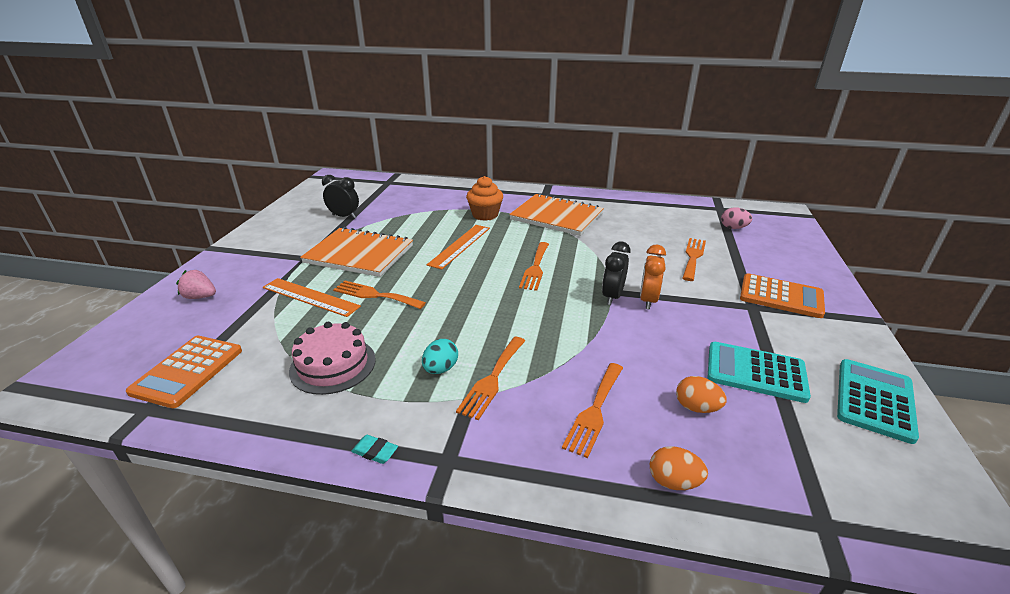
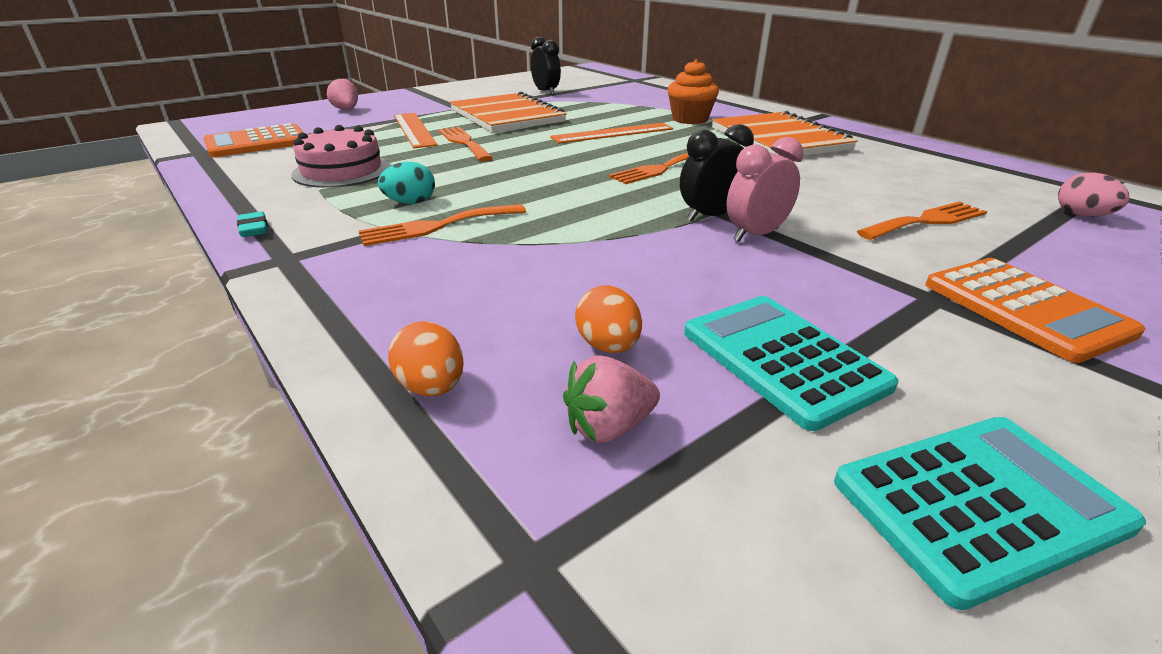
camera: 40 degrees right, 0 degrees up
orange fork [562,363,623,458] -> none
orange clock [640,245,666,310] -> pink clock [727,137,803,242]
none -> pink strawberry [563,355,660,443]

